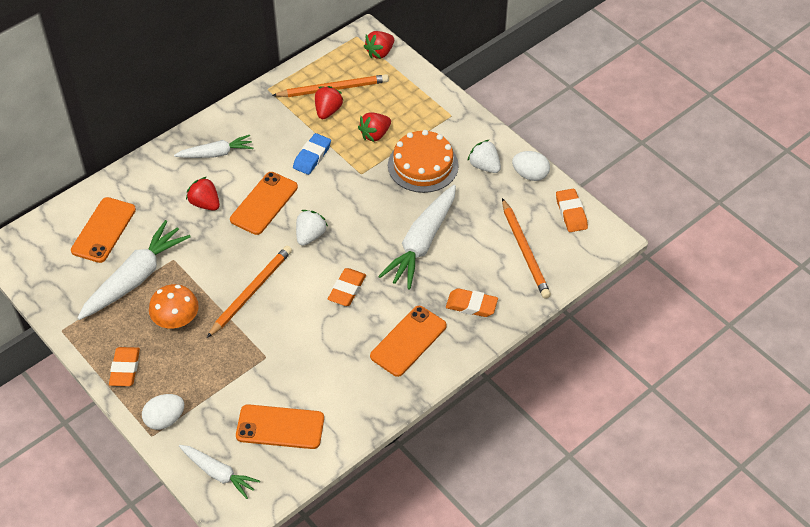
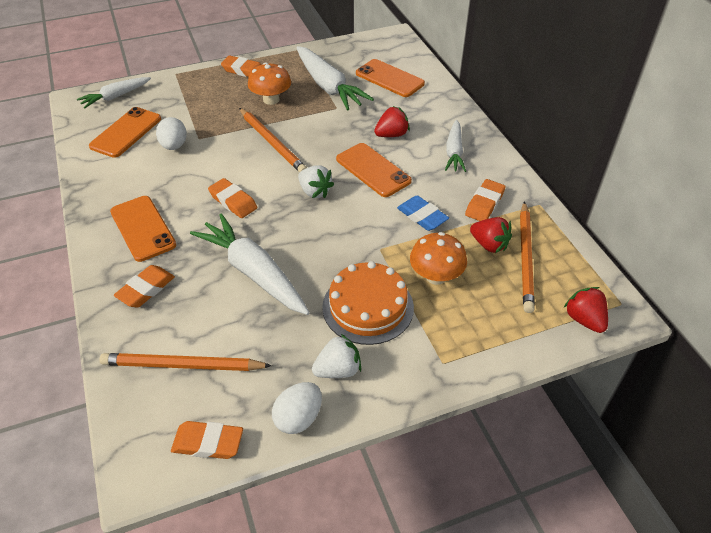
camera: 110 degrees right, 5 degrees down
white egg [142,394,184,430] -> white egg moved to [156,117,187,150]
red strawberry [358,112,391,142] -> orange mushroom [410,232,467,285]
none -> orange eraser [465,179,506,221]

